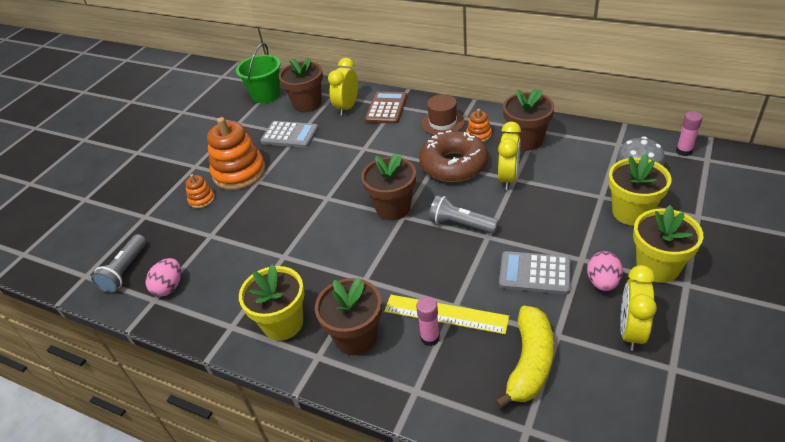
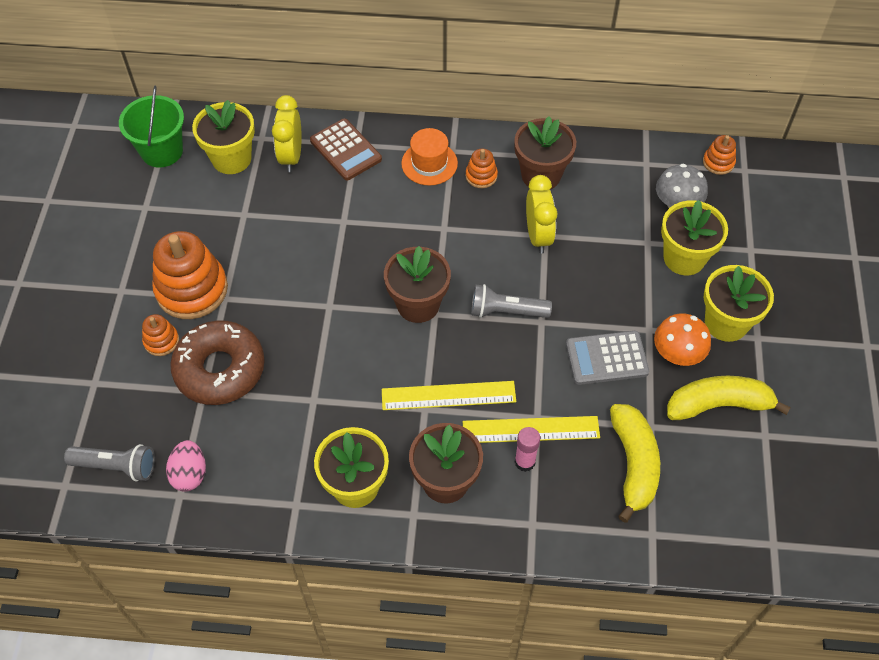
camera: 25 degrees left, 15 degrees up
grey flashlight [91,234,146,293] -> grey flashlight turned 75 degrees counterclockwise [64,444,155,481]
grey calculator [260,121,319,148] -> none
brown flower pot [279,57,323,112] -> yellow flower pot [192,100,255,174]
brown calculator [365,91,407,124] -> brown calculator turned 150 degrees clockwise [310,118,382,180]
brown donut [419,130,488,182] -> brown donut moved to [170,320,265,405]
brown hat [421,94,465,135] -> orange hat [401,128,458,186]
pink egg [587,251,623,291] -> orange mushroom [654,313,711,366]
yellow clock [620,265,657,351] -> yellow banana [667,376,791,420]
pink glue stick [676,111,703,156] -> orange stacking toy [703,135,736,175]
none -> yellow ruler [382,381,516,410]

